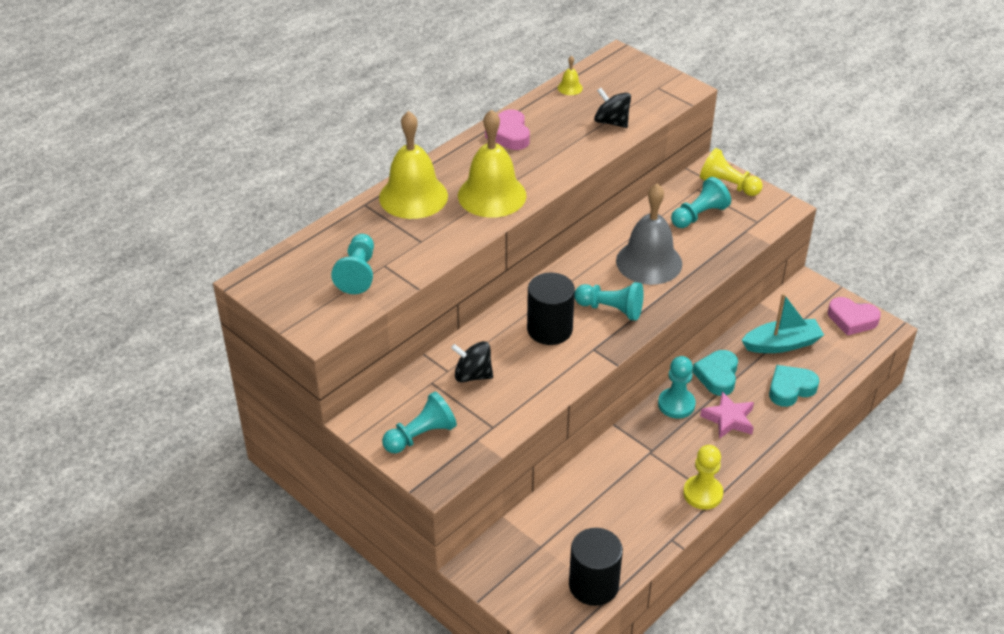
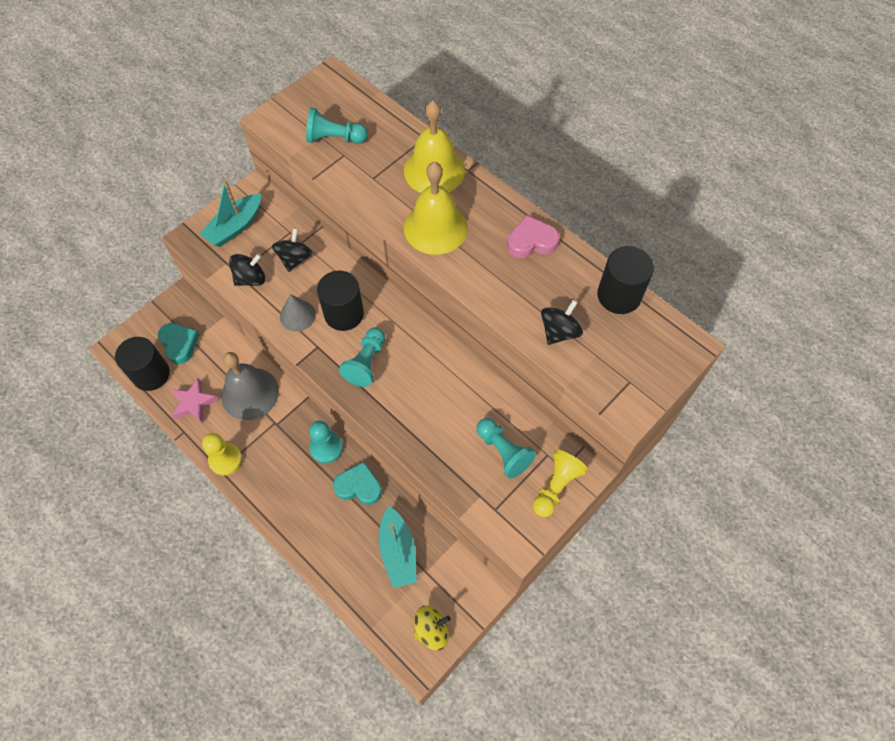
camera: 90 degrees right, 20 degrees up
turquoise pawn [382,392,457,453] -> turquoise boat [200,180,261,247]
yellow bell [558,56,583,95] -> black cylinder [597,246,654,314]
grey bell [616,184,682,285] -> grey bell moved to [221,352,279,420]
pink star [700,392,754,439] -> pink star moved to [172,378,218,422]
turquoise heart [769,365,819,407] -> turquoise heart moved to [158,323,199,364]
pink heart [828,297,881,336] -> yellow spinning top [414,606,451,650]
none -> black spinning top [229,254,265,286]
none -> grey cone [280,294,316,332]

